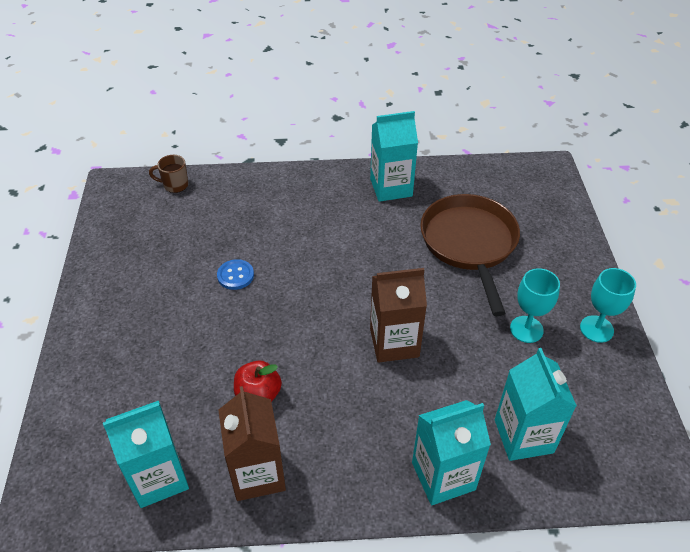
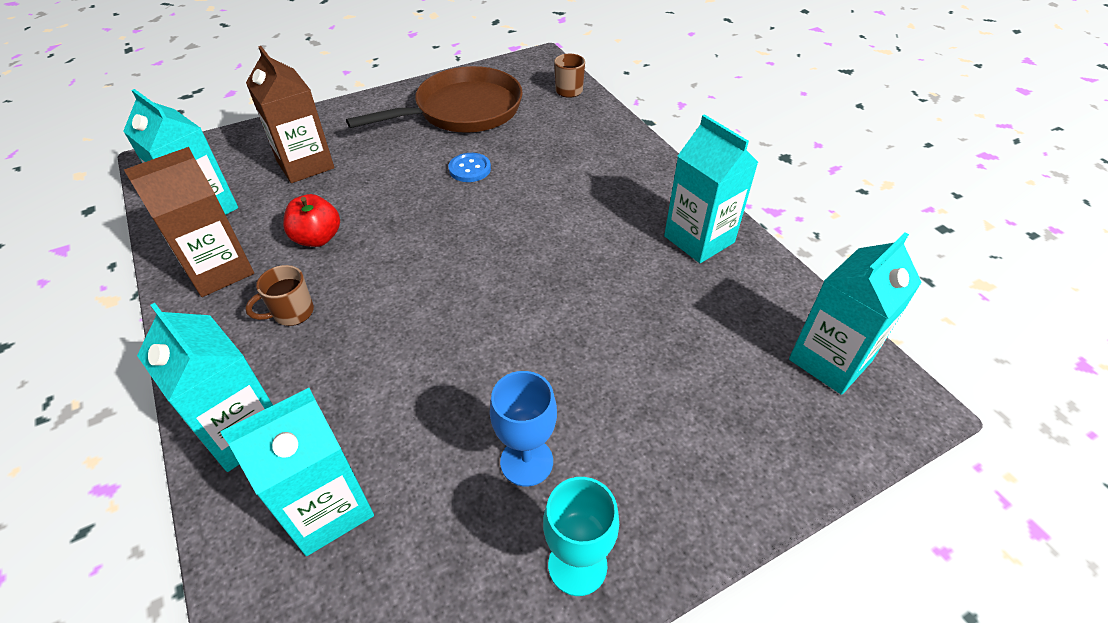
camera: 65 degrees right, 0 degrees up
brown carton [370,268,427,363] -> brown carton moved to [246,46,334,183]
brown pan [420,194,520,316] -> brown pan moved to [346,66,523,133]
turquoise goblet [510,268,560,343] -> blue goblet [490,371,557,486]
none -> brown mug [245,265,314,326]
none -> turquoise carton [789,233,922,395]

